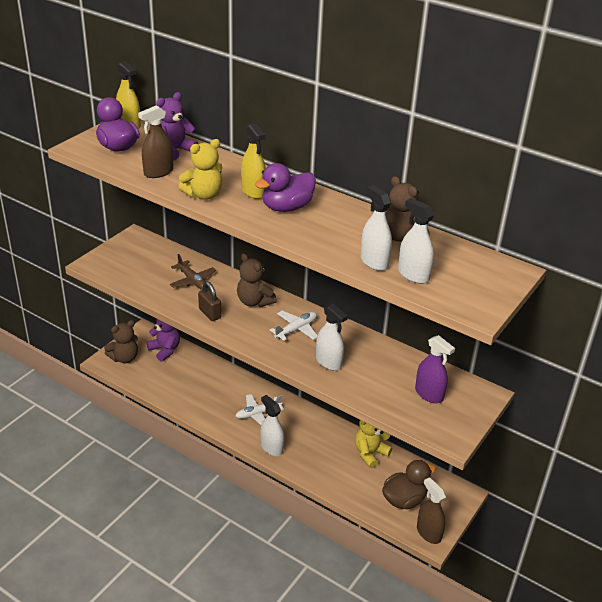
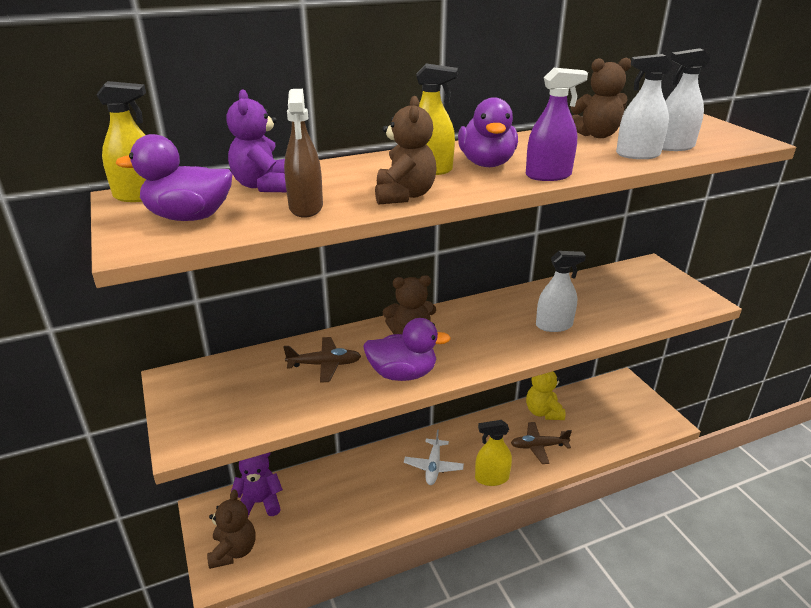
camera: 55 degrees left, 5 degrees down
yellow teddy bear [179,139,222,200] -> brown teddy bear [375,96,437,205]
brown padlock [198,281,221,321] -> purple duck [363,318,451,381]
white spray bottle [260,395,284,456] -> yellow spray bottle [475,420,512,486]
white plane [270,311,317,341] -> none
brown duck [382,460,436,509] -> none
purple spray bottle [415,335,455,403] -> purple spray bottle moved to [526,68,588,181]
brown spray bottle [417,477,446,544] -> none
none -> brown plane [511,422,572,464]

